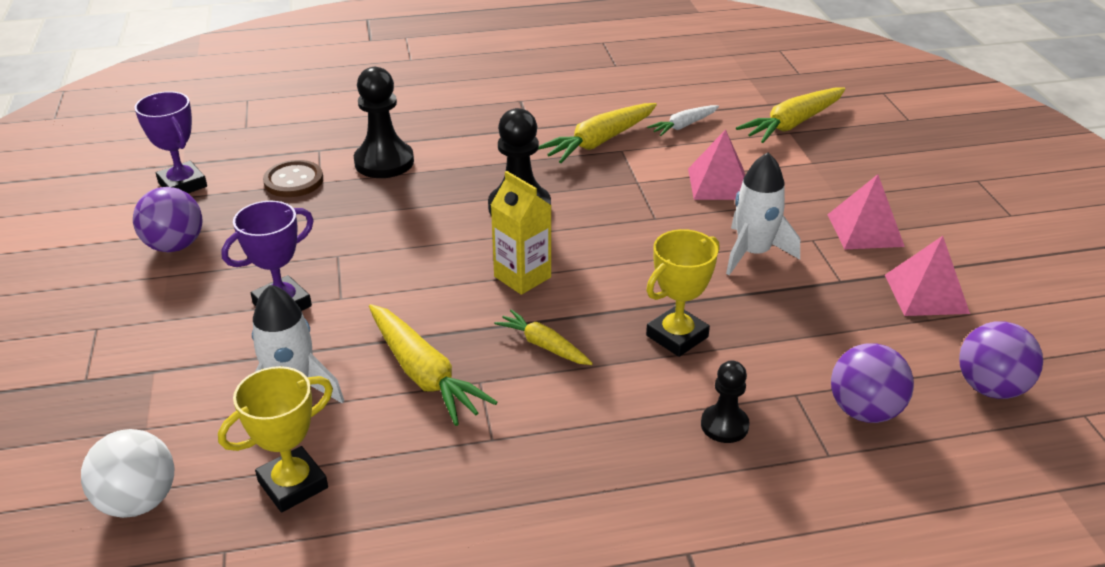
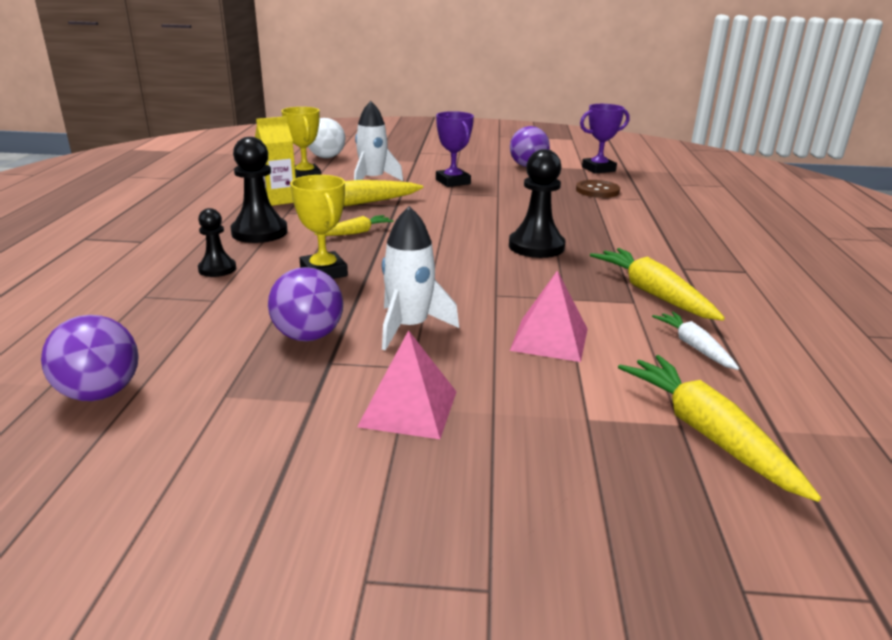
camera: 105 degrees right, 10 degrees down
black pawn [354,67,414,178] -> black pawn moved to [230,137,288,243]
yellow carton [491,171,551,295] -> yellow carton moved to [255,116,296,206]
purple ball [831,343,914,423] -> purple ball moved to [268,267,343,341]
pink pyramid [885,236,970,316] -> none

